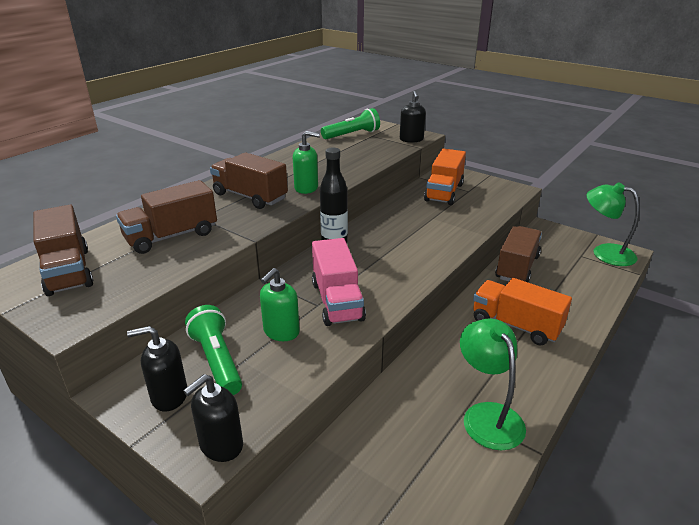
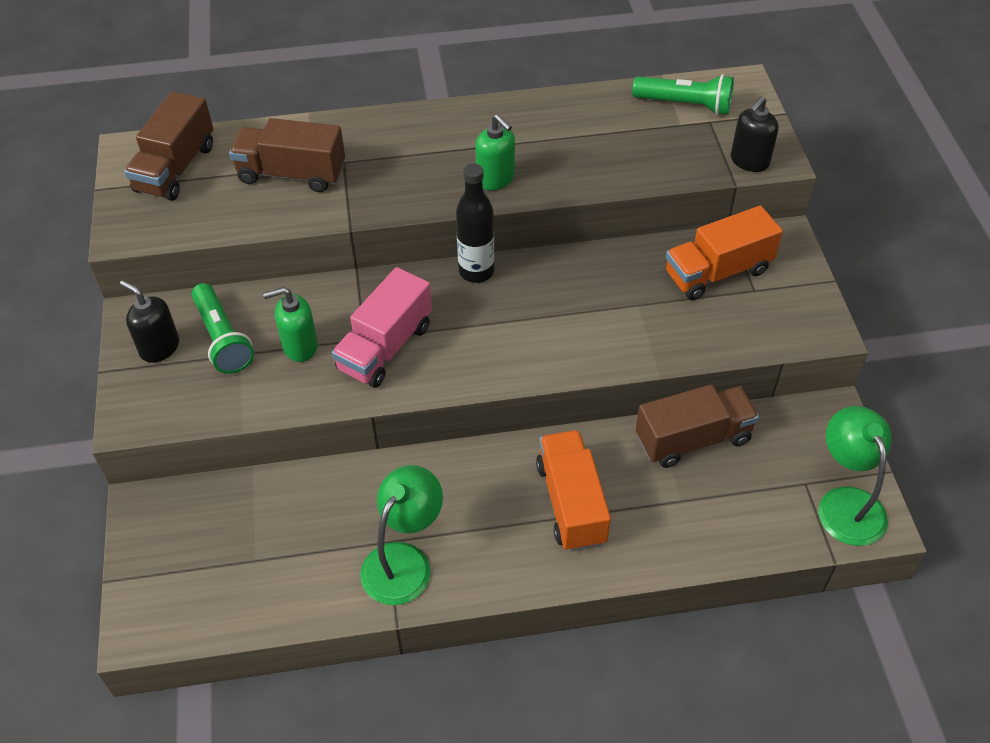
camera: 45 degrees right, 20 degrees up
black soap dispenser [183,374,243,462] -> none
green flashlight [185,305,242,395] -> green flashlight turned 135 degrees clockwise [191,283,254,374]
brown truck [210,153,288,209] -> none

